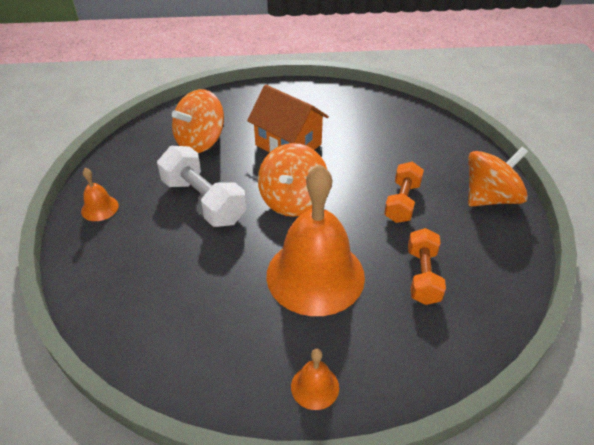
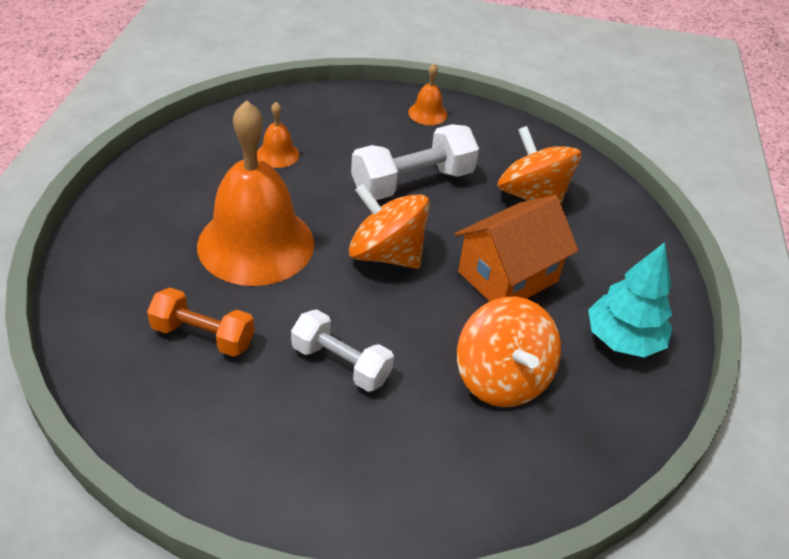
camera: 100 degrees right, 0 degrees up
orange bell [291,349,339,410] -> orange bell moved to [257,102,299,168]
orange dumbbell [384,162,424,223] -> white dumbbell [291,310,394,392]
orange spinning top [468,147,528,207] -> orange spinning top moved to [457,297,561,407]
none -> turquoise tree [588,242,673,357]

